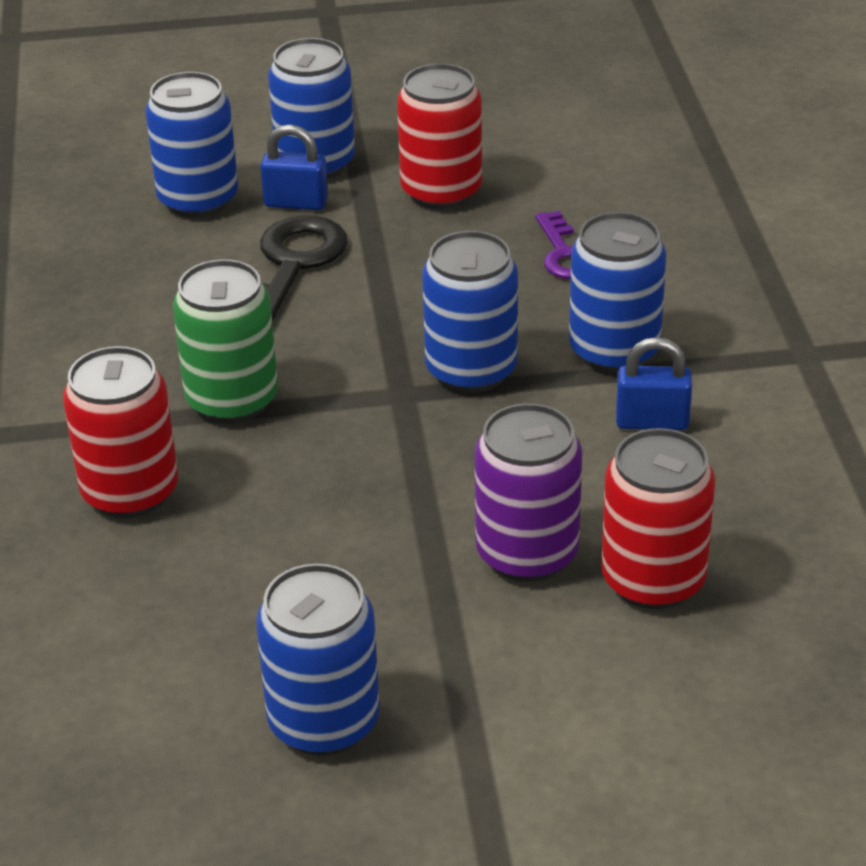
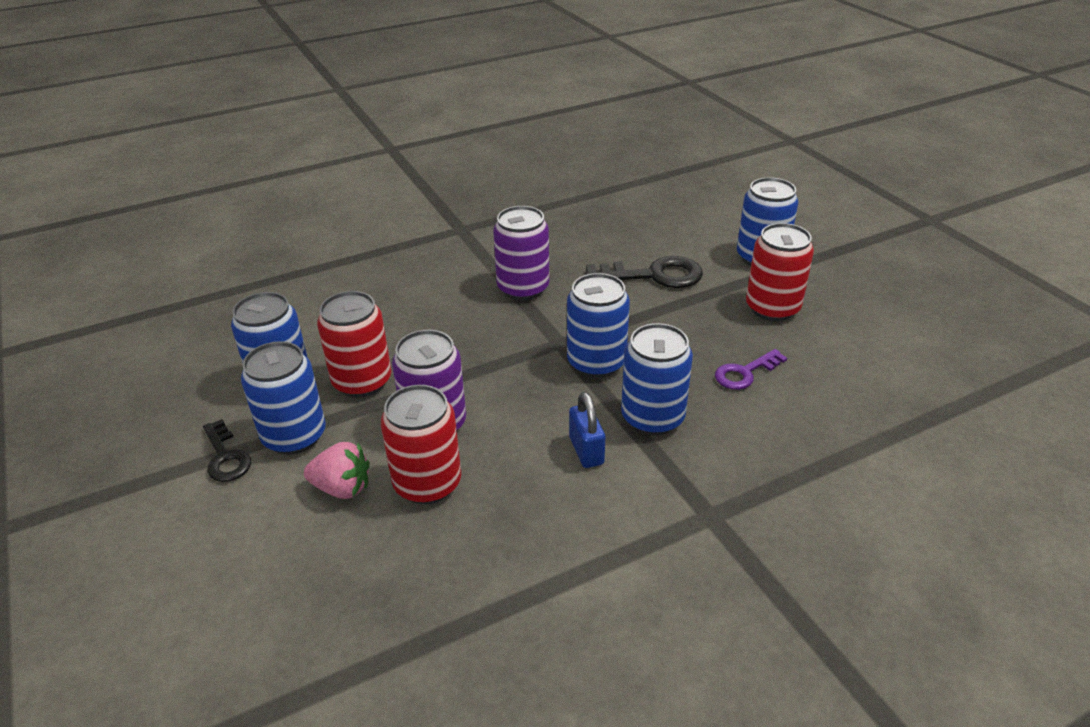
camera: 70 degrees right, 0 degrees up
red can [63,346,178,518] -> red can moved to [317,291,391,397]
blue can [145,72,238,218] -> blue can moved to [241,341,326,455]
green can [173,259,278,424] -> purple can [493,206,550,300]
blue padlock [260,124,328,210] -> none
none -> black key [203,419,251,482]
none -> pink strawberry [304,442,370,499]

